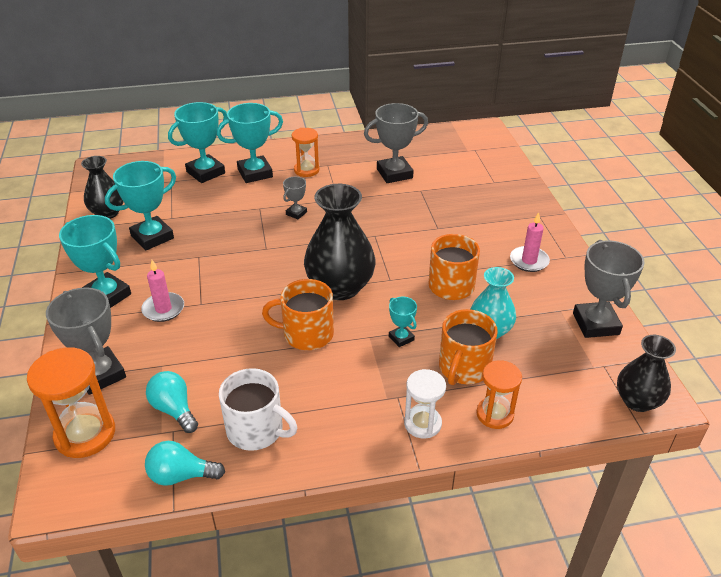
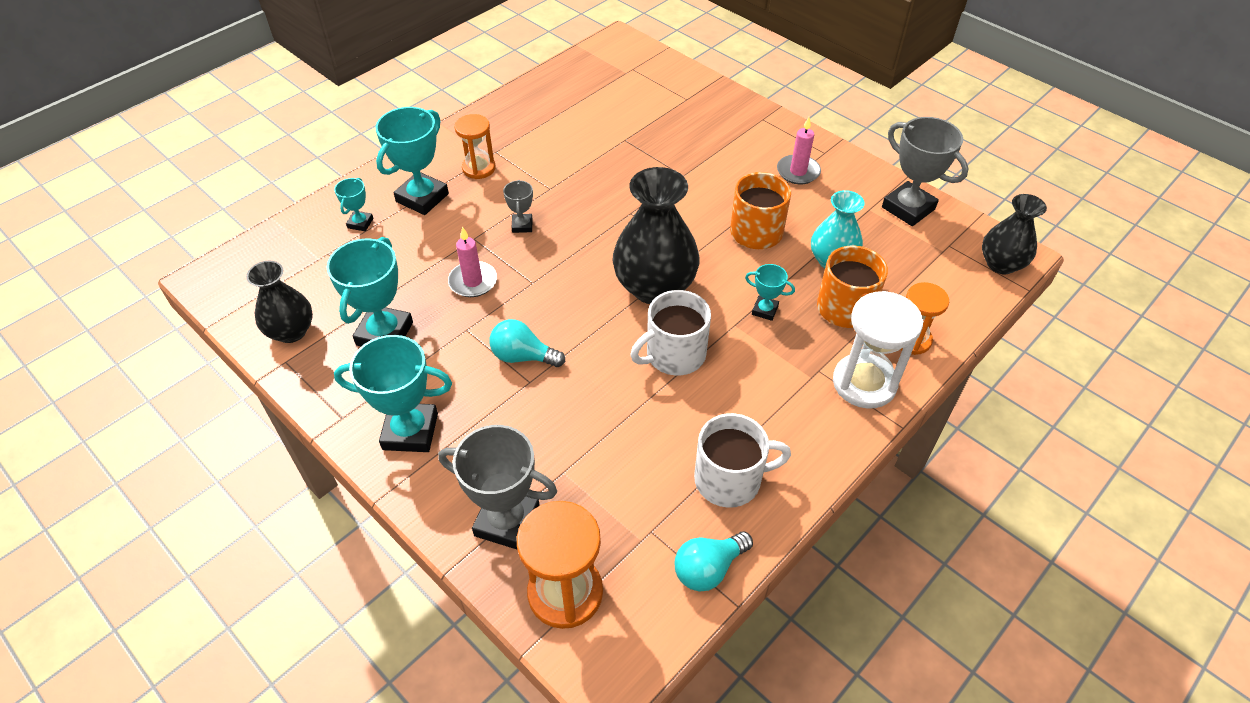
camera: 35 degrees left, 10 degrees up
pink candle [141,260,184,322] -> pink candle moved to [448,226,497,297]
turquoise light bulb [146,371,198,433] -> turquoise light bulb moved to [489,319,565,367]
turquoise trophy [168,102,228,183] -> turquoise trophy [334,178,373,231], size x0.51
orange mug [262,279,334,350] -> white mug [630,290,711,375]
grey trophy [364,103,428,183] -> none
white hourglass [404,369,446,439] -> white hourglass [833,291,923,409], size x1.55

